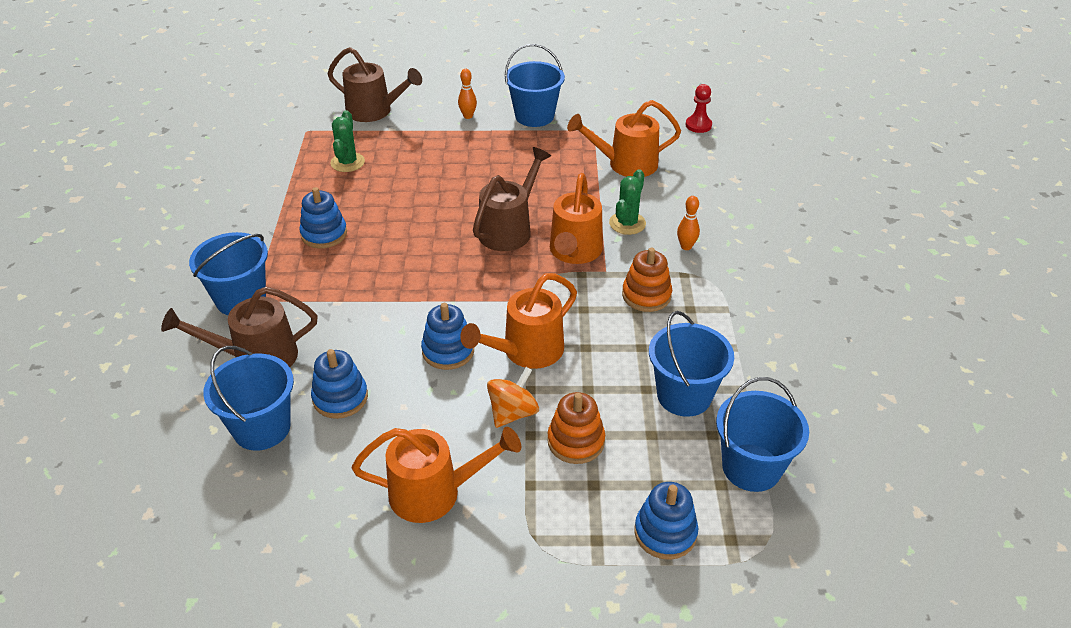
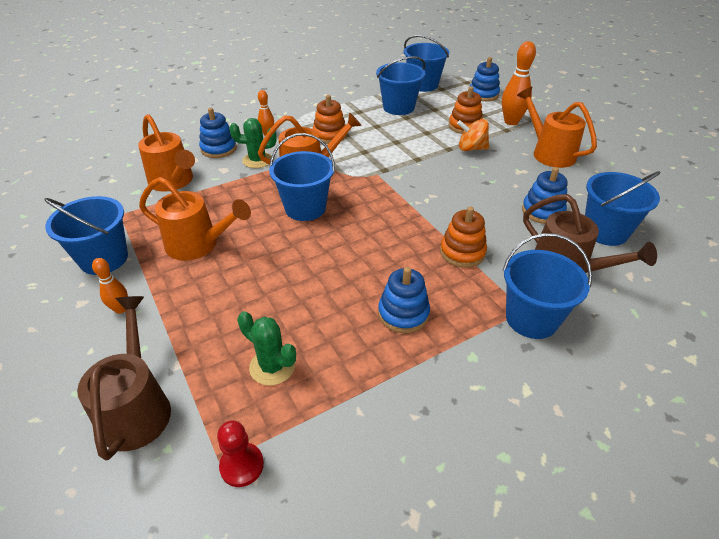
camera: 120 degrees left, 0 degrees up
green cactus [330,110,365,172] -> green cactus turned 60 degrees clockwise [237,311,296,386]
blue stacking toy [421,303,474,370] -> blue stacking toy moved to [199,108,237,158]
orange watering can [460,273,577,369] -> orange watering can moved to [139,177,251,260]
brown watering can [473,147,551,251] -> blue bucket [269,133,335,221]
red pawn [685,84,712,133] -> red pawn moved to [217,420,264,487]
none -> orange stacking toy [440,207,487,268]
none -> orange bowling pin [502,41,536,125]

